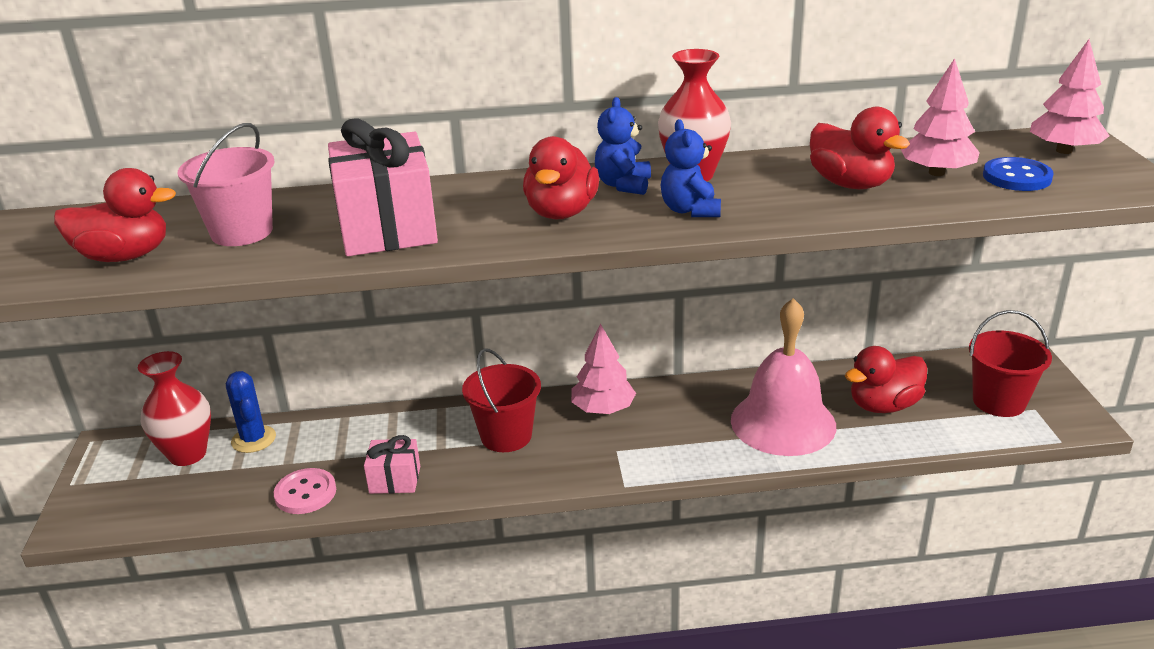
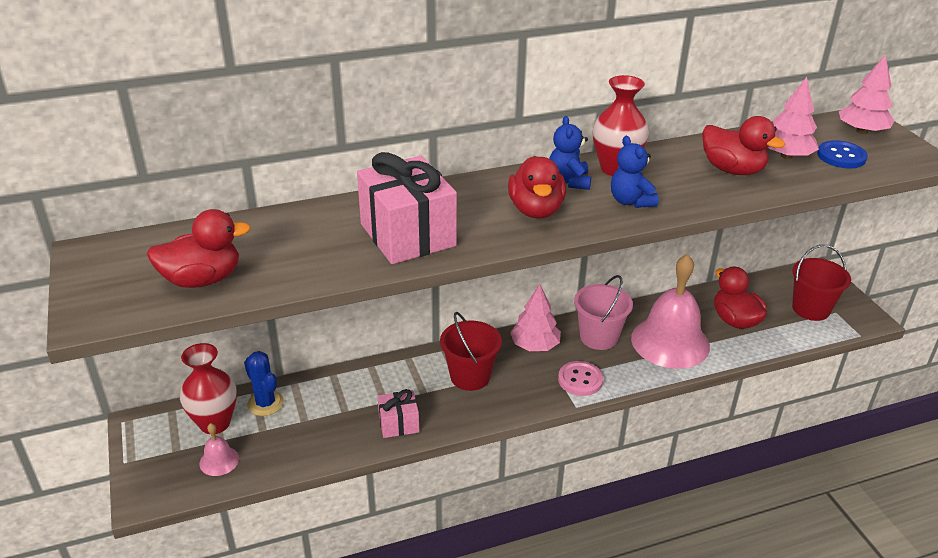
camera: 15 degrees left, 5 degrees up
pink bucket [178,123,275,246] -> pink bucket moved to [574,275,633,350]
pink button [274,468,336,514] -> pink button moved to [558,361,603,396]
red duck [845,346,927,413] -> red duck turned 105 degrees clockwise [714,266,767,329]
none -> pink bell [200,423,239,476]

